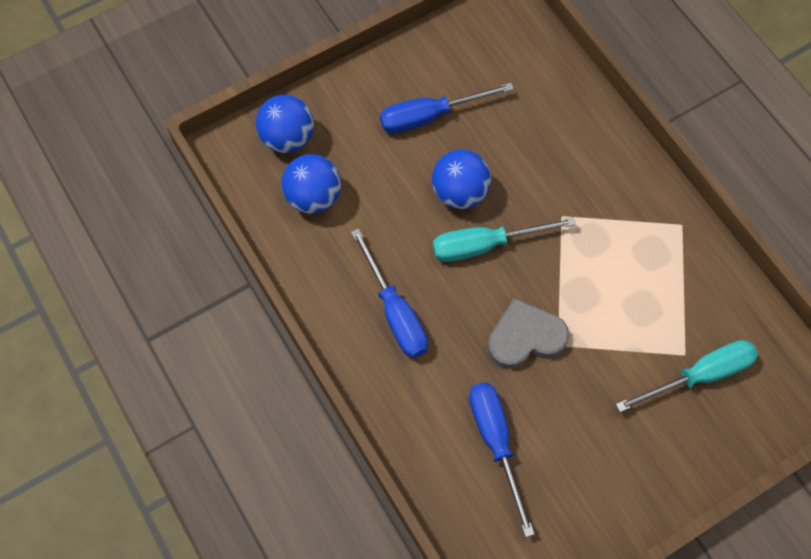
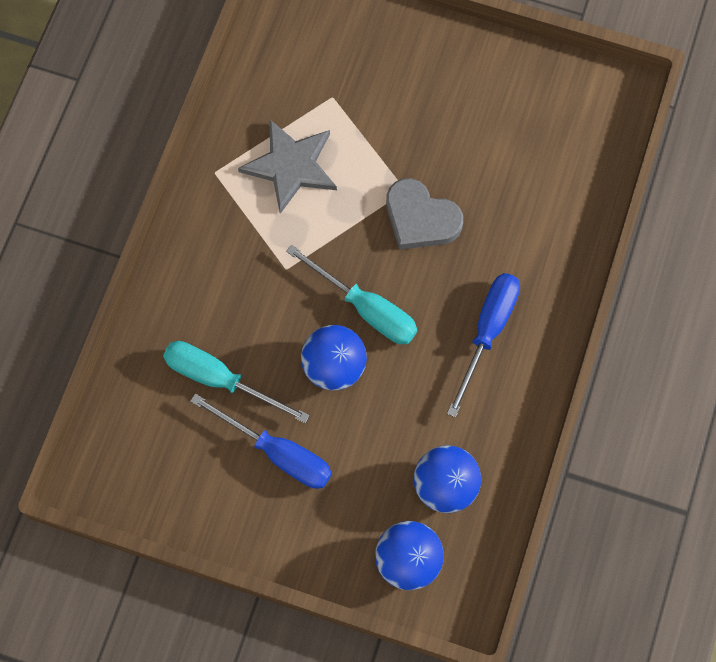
camera: 130 degrees left, 5 degrees up
blue screwdriver [469,382,535,537] -> none
turquoise screwdriver [616,340,758,412] -> turquoise screwdriver moved to [163,341,310,423]
none -> grey star [238,120,337,214]

